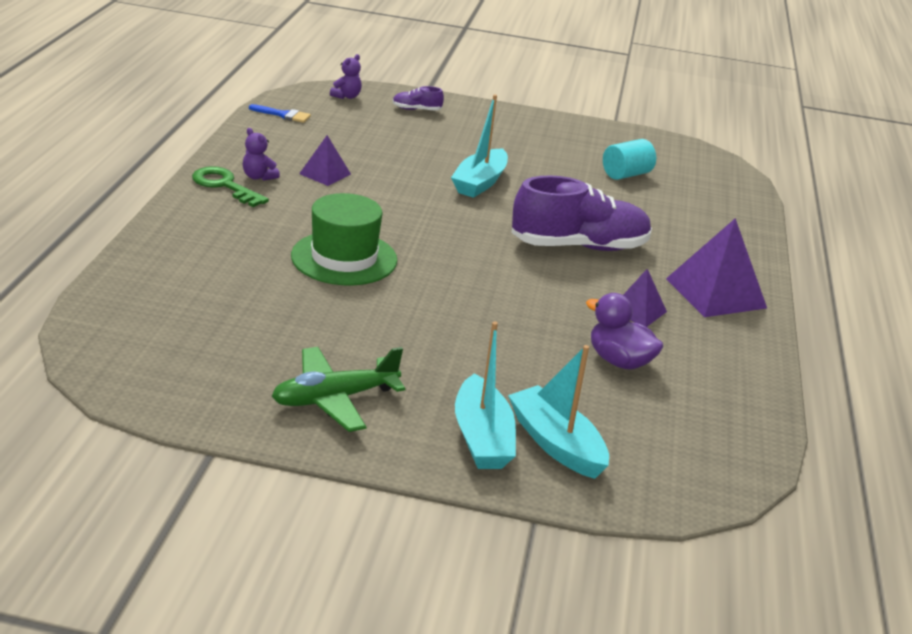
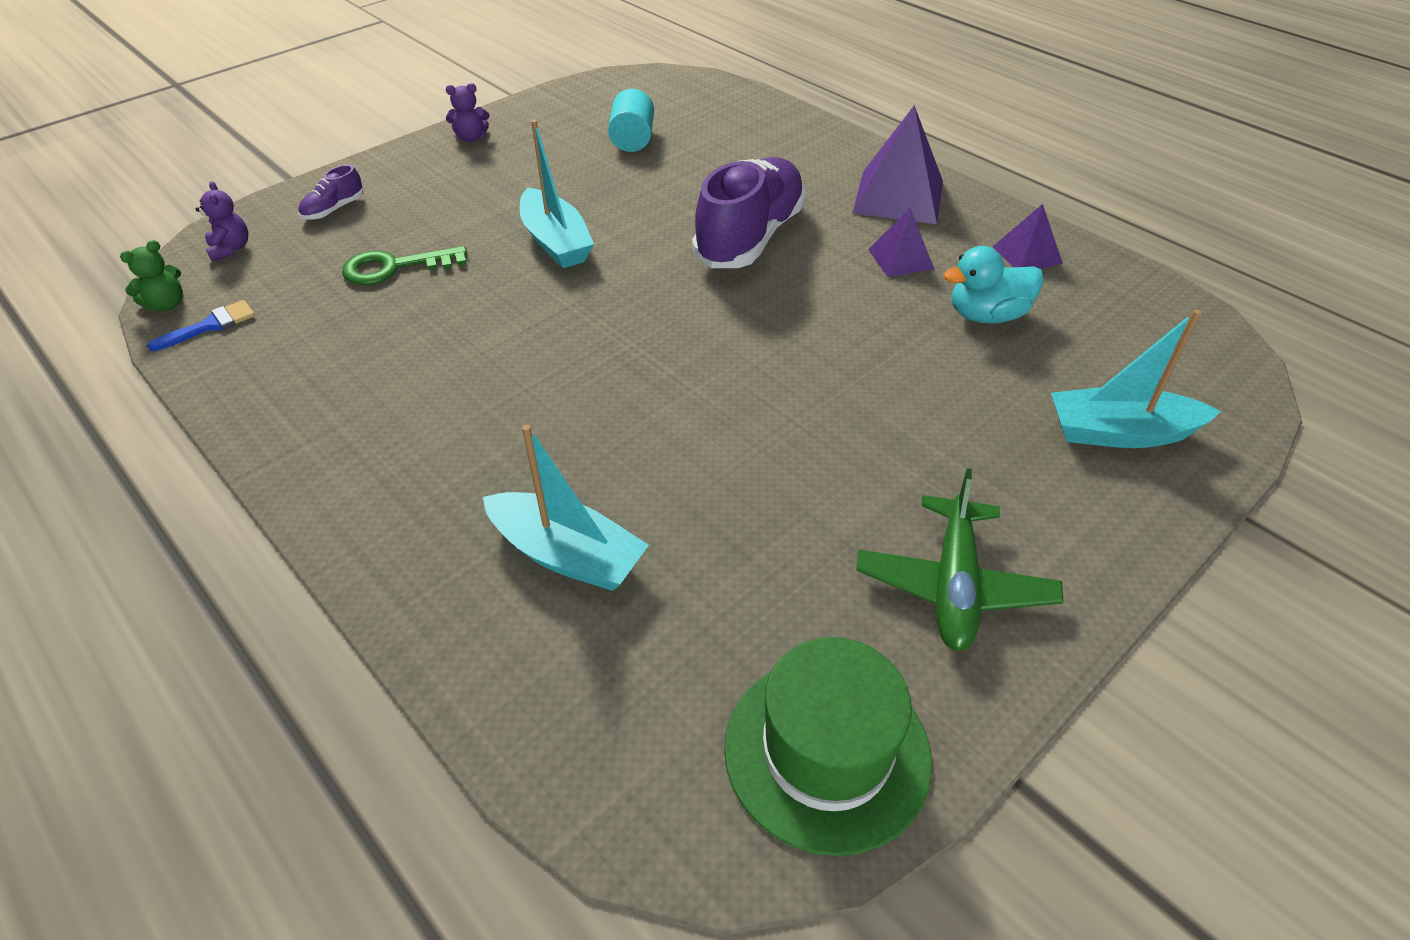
camera: 50 degrees left, 15 degrees up
green key [192,166,269,207] -> green key moved to [342,246,467,285]
purple teddy bear [243,128,280,181] -> purple teddy bear moved to [446,83,490,142]
green hat [291,193,397,286] -> green hat moved to [724,637,932,856]
purple pyramid [299,135,351,186] -> purple pyramid moved to [993,204,1063,269]
turquoise boat [455,321,516,469] -> turquoise boat moved to [483,424,649,591]
purple duck [586,293,664,370] -> turquoise duck [943,246,1044,324]
none -> green teddy bear [120,240,183,311]

